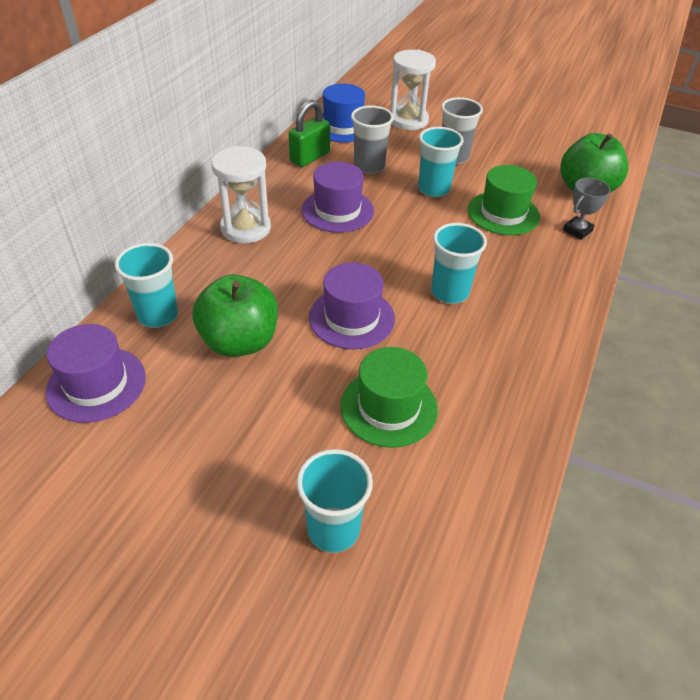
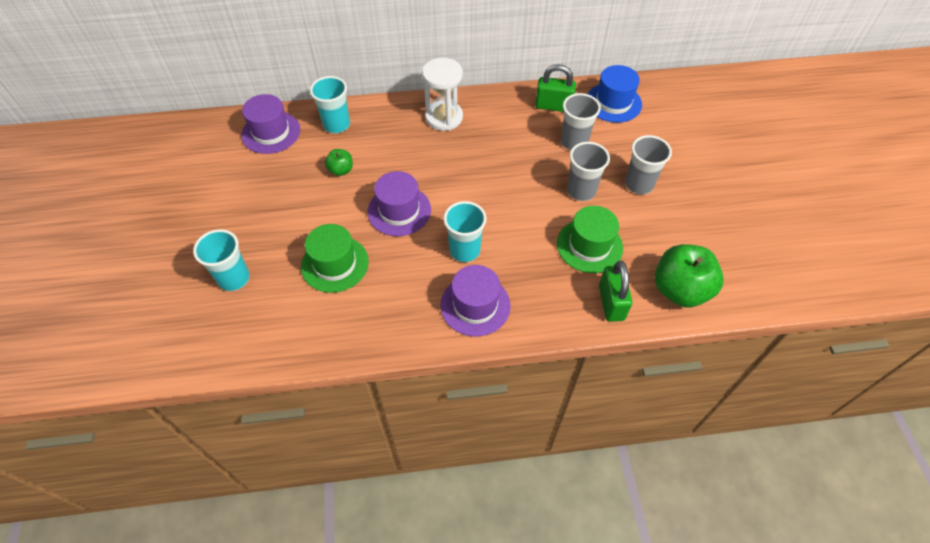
camera: 60 degrees right, 10 degrees up
green apple [193,274,278,357] -> green apple [325,149,353,176], size x0.49
purple hat [302,162,374,233] -> purple hat moved to [440,265,511,336]
white hourglass [390,50,436,130] -> none
turquoise cup [418,127,464,197] -> grey cup [567,142,610,201]
grey trophy [563,178,611,240] -> green padlock [599,261,632,322]

